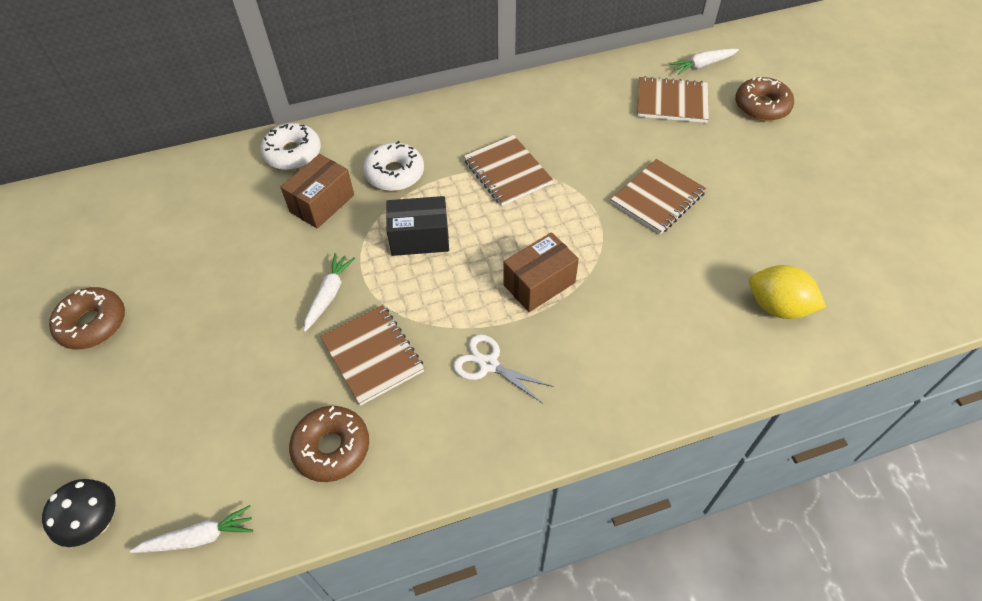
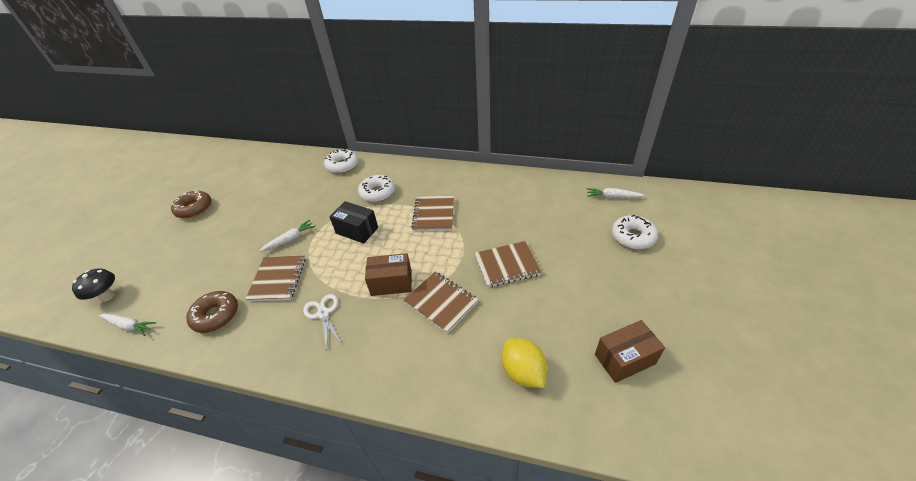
camera: 35 degrees right, 10 degrees down
brown box [280,154,354,229] -> brown box moved to [595,320,665,383]
brown notebook [637,76,709,123] -> brown notebook moved to [403,272,478,333]
brown donut [735,77,794,121] -> white donut [612,215,658,250]

